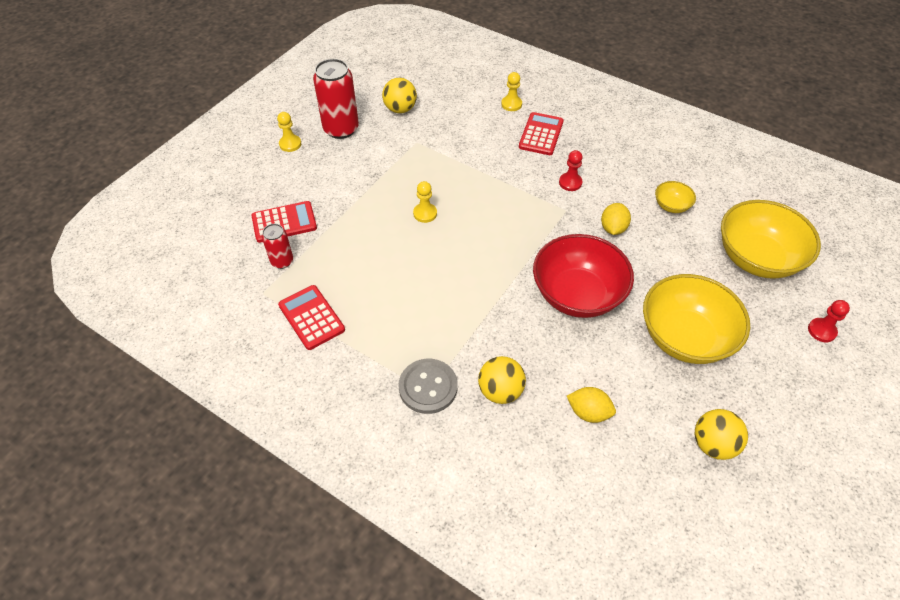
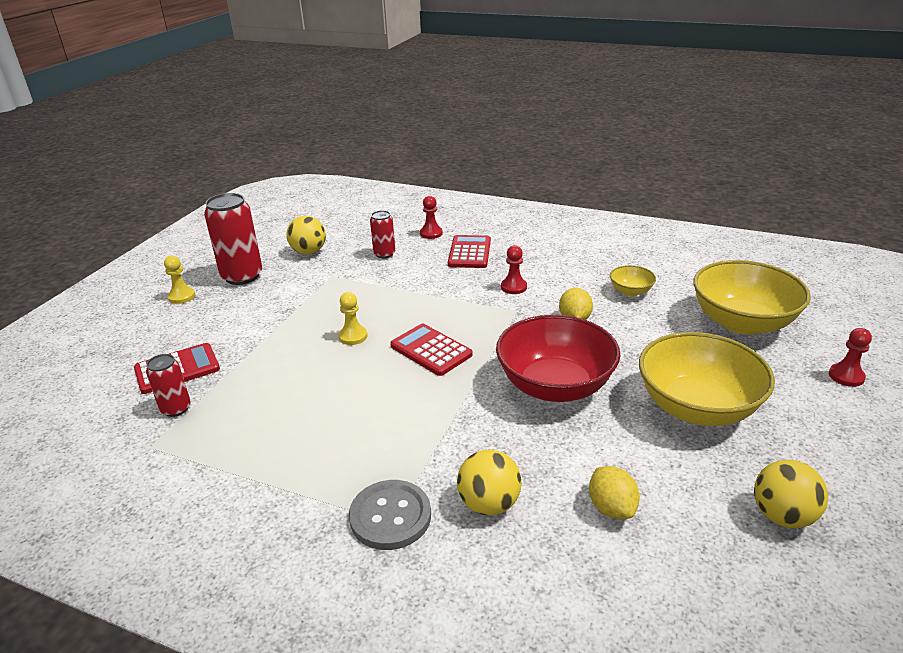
camera: 10 degrees left, 20 degrees down
red calculator [278,285,345,350] -> red calculator moved to [390,324,473,376]
yellow pawn [501,72,522,111] -> red pawn [420,196,443,239]
yellow lemon [567,387,616,423] -> yellow lemon turned 60 degrees clockwise [589,466,640,519]
none -> red can [370,210,395,258]

